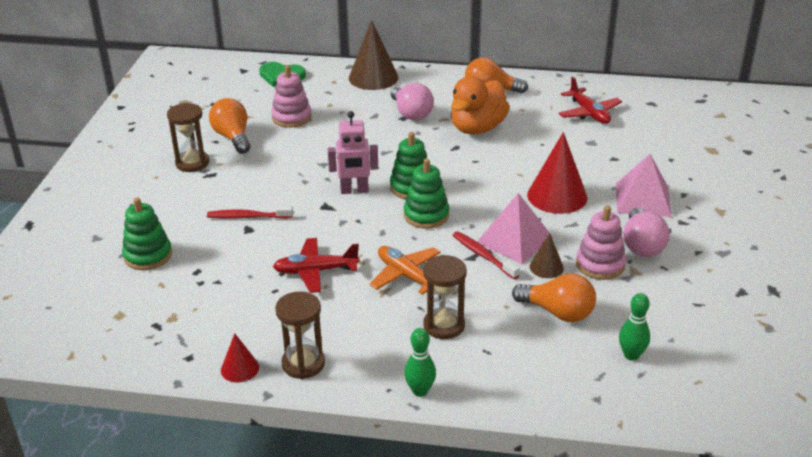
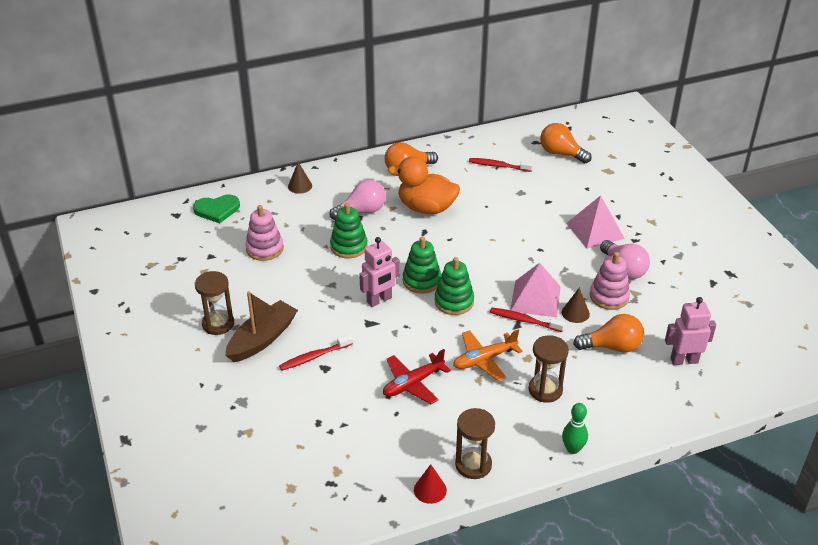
camera: 30 degrees left, 5 degrees up
green stacking toy [122,197,172,270] -> green stacking toy moved to [330,203,368,258]
orange light bulb [209,98,250,154] -> orange light bulb moved to [540,123,592,163]
brown cone [349,20,399,90] -> brown cone [288,162,312,194], size x0.52
orange plane [369,246,441,295] -> orange plane turned 45 degrees counterclockwise [453,330,523,381]
pink light bulb [391,83,434,120] -> pink light bulb turned 60 degrees counterclockwise [330,180,386,220]
orange duck [451,76,510,134] -> orange duck turned 105 degrees clockwise [388,156,460,214]
red cone [527,132,587,214] -> none
red plane [559,77,622,124] -> red toothbrush [469,158,533,172]
green bowling pin [619,293,650,361] -> pink robot [665,297,716,365]
none -> brown boat [226,291,298,362]

